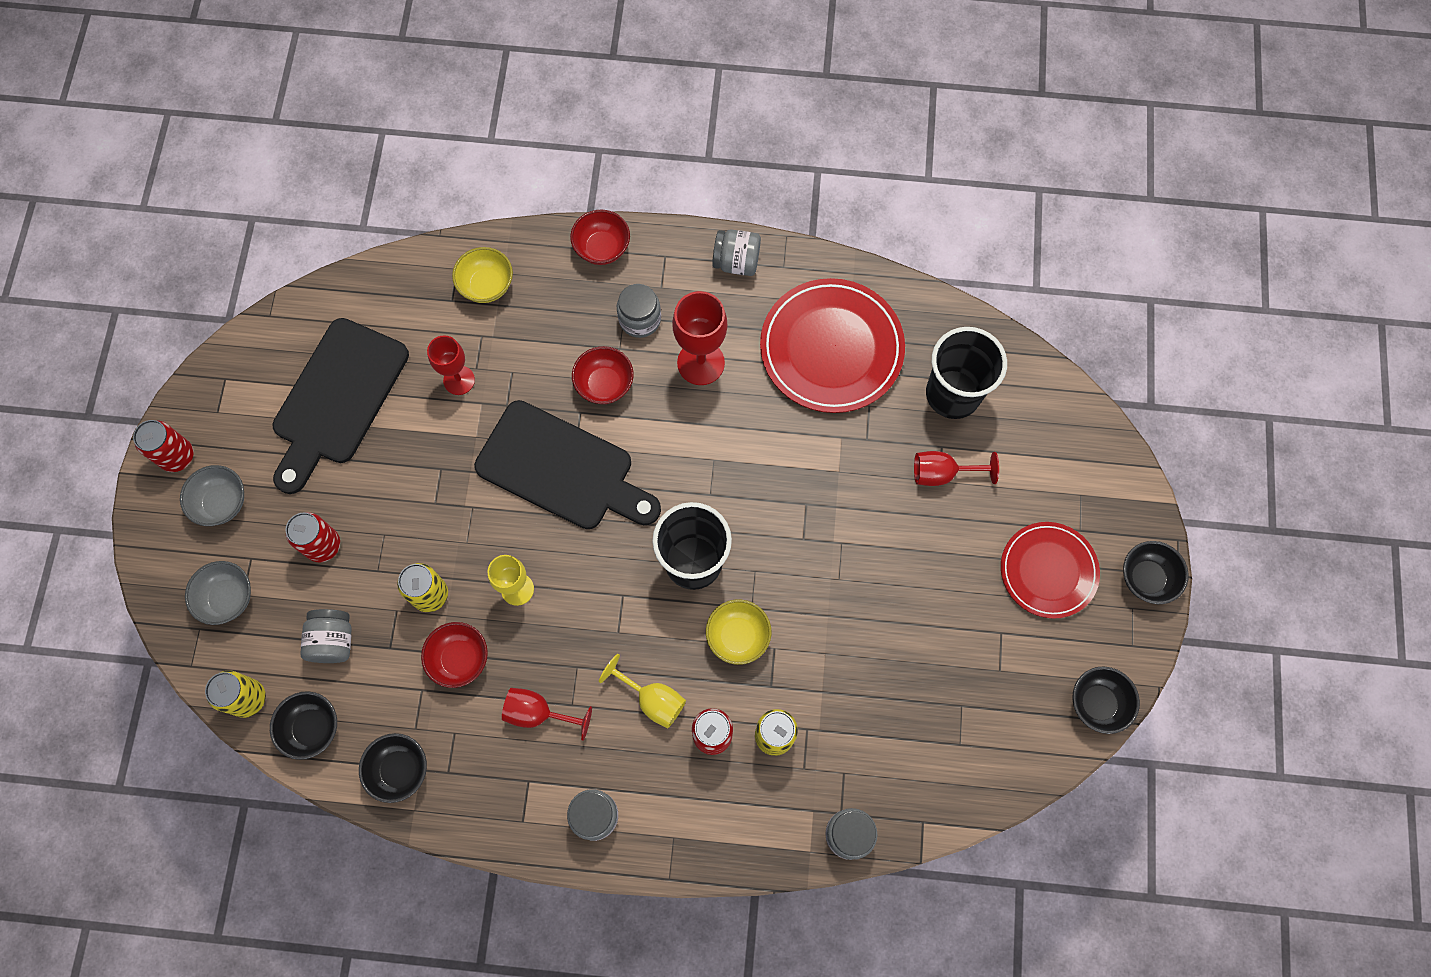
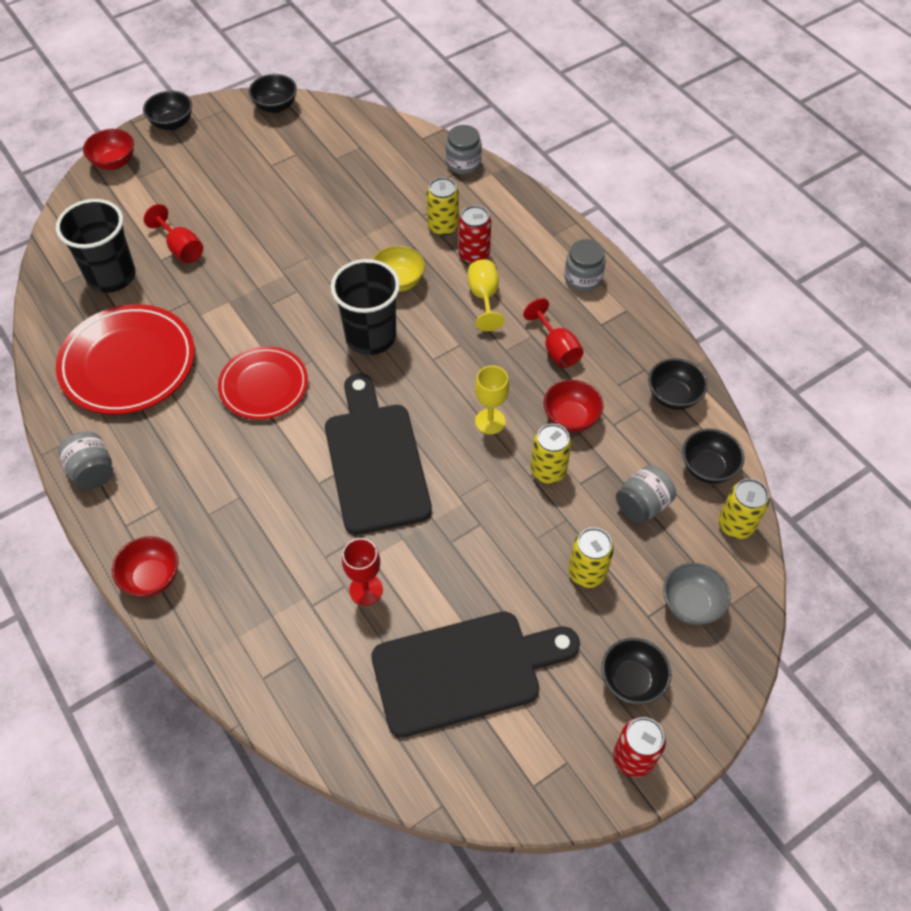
camera: 130 degrees left, 15 degrees down
grey bowl [180,465,244,526] -> black bowl [601,638,671,705]
red can [286,512,340,562] -> yellow can [569,528,614,588]
yellow bowl [452,247,513,303] -> none
red bowl [572,346,634,404] -> red bowl moved to [83,129,134,170]
grey jar [617,284,661,338] -> none
red goblet [672,291,727,385] -> none
red plate [1001,522,1100,619] -> red plate moved to [218,346,308,420]

